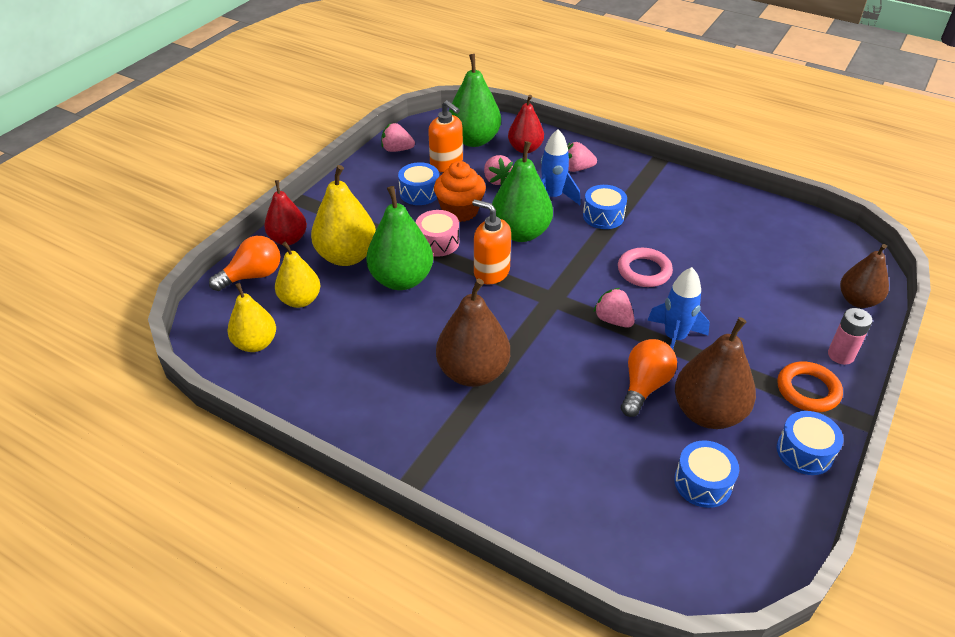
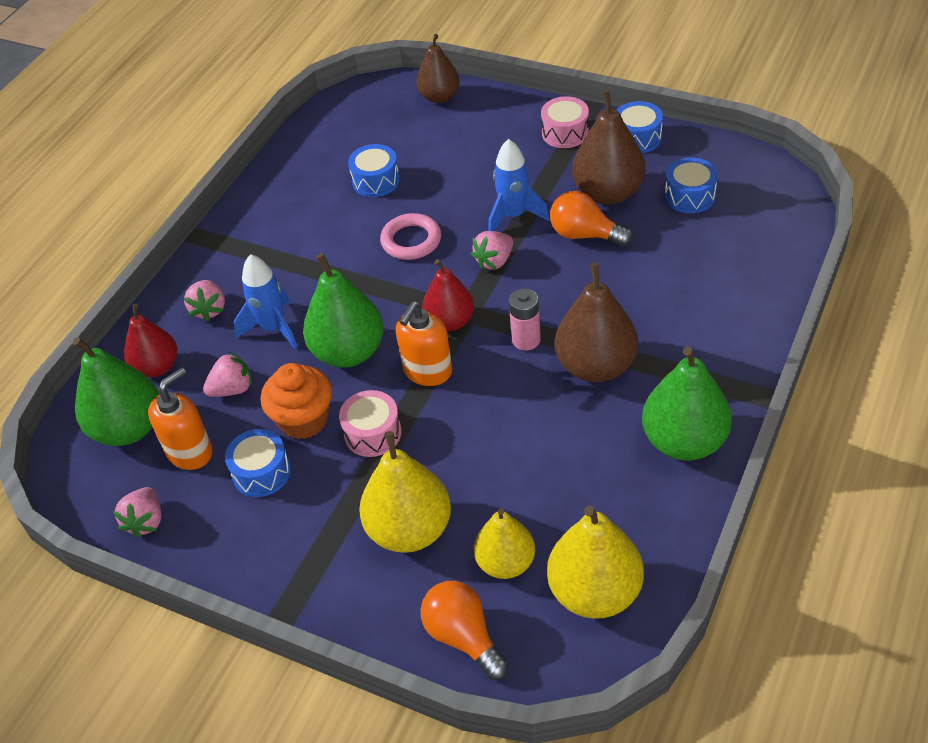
camera: 90 degrees left, 5 degrees up
yellow pear [227,283,276,352] -> yellow pear [547,506,644,619], size x1.51
red pear [264,180,307,245] -> red pear moved to [422,259,474,331]
green pear [366,186,433,290] -> green pear moved to [642,347,732,461]
blue drum [583,185,627,229] -> blue drum moved to [348,144,400,197]
orange ring [777,361,843,412] -> pink drum [541,96,589,148]
pink battery [828,308,873,365] -> pink battery moved to [509,288,541,350]

